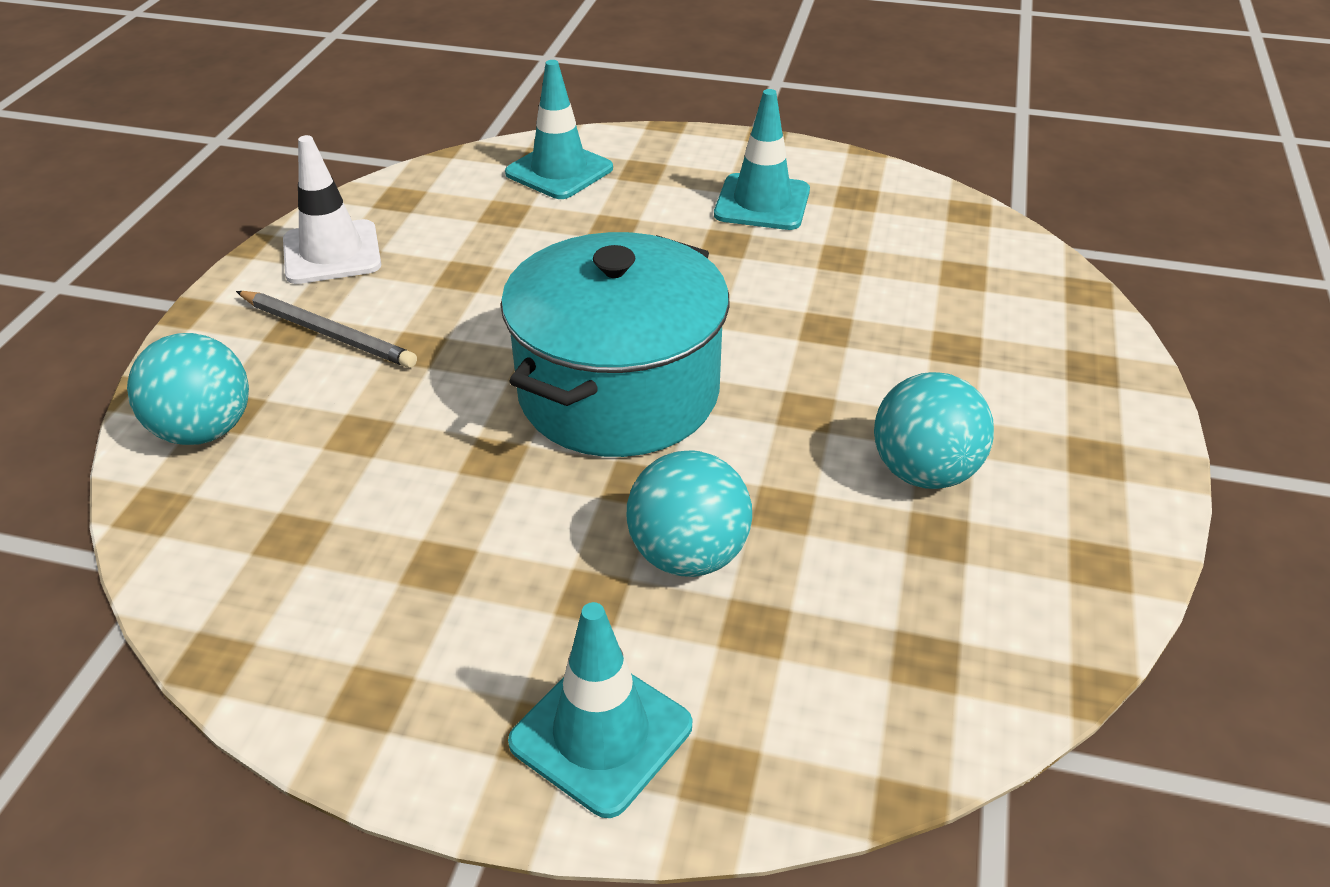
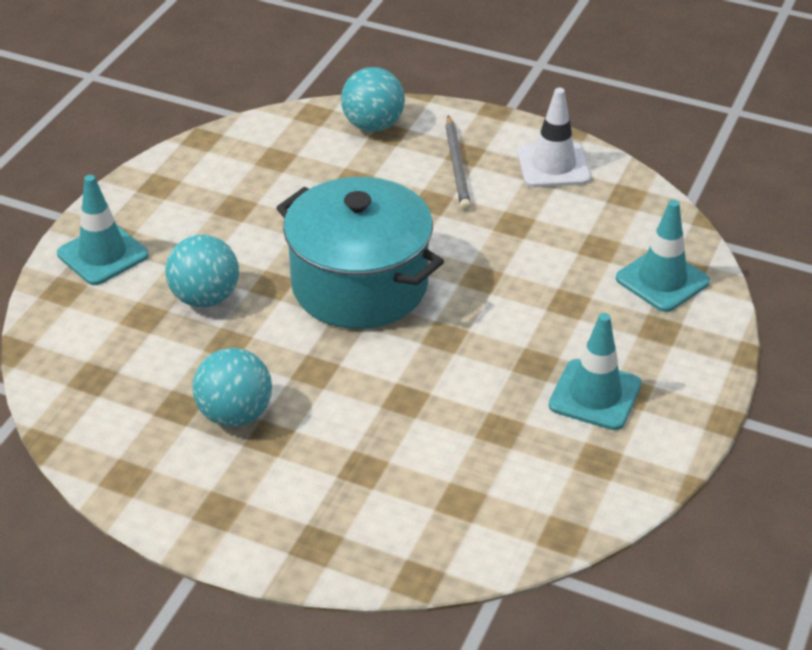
camera: 100 degrees right, 0 degrees up
grey pencil [236,291,417,368] -> grey pencil turned 45 degrees counterclockwise [446,115,471,211]

